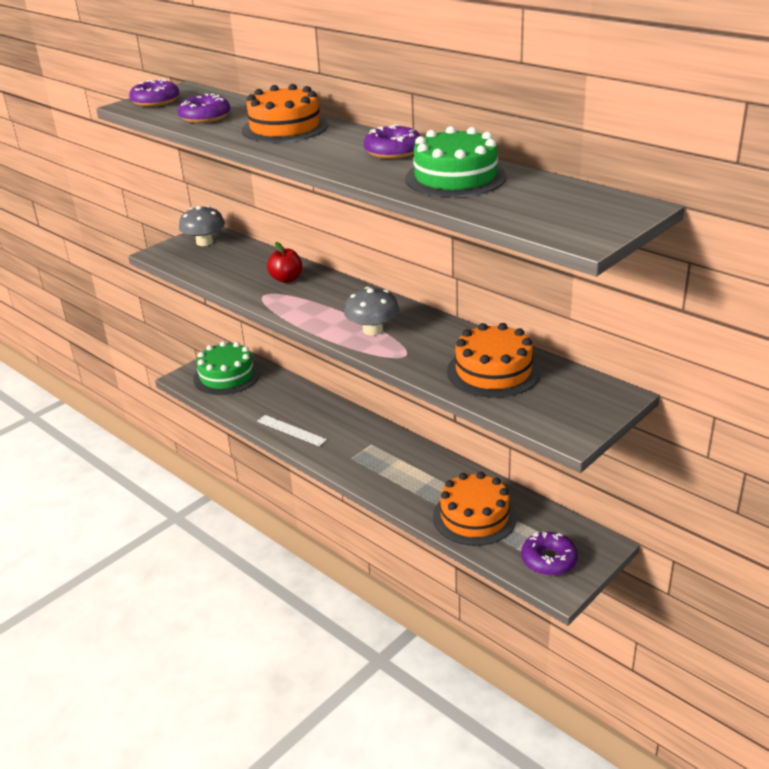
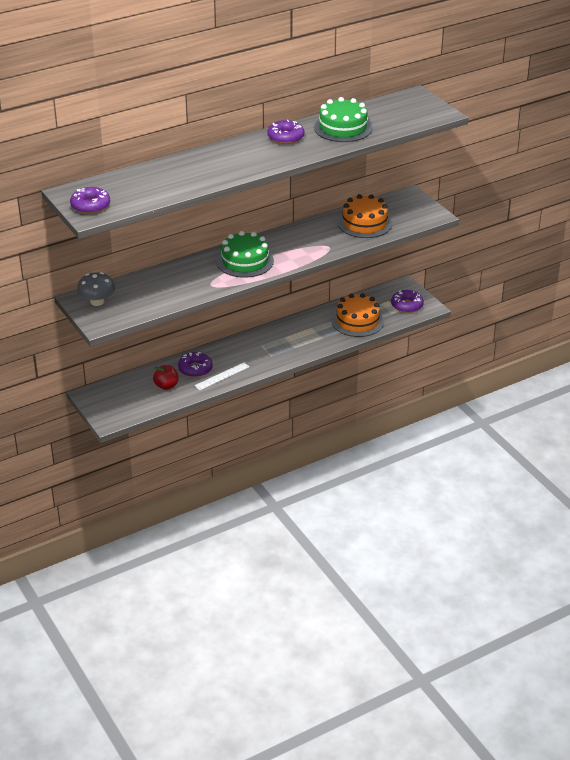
camera: 75 degrees left, 5 degrees up
purple donut [178,94,230,123] -> purple donut moved to [178,352,213,377]
green cake [193,341,260,395] -> green cake moved to [217,231,274,278]
orange cake [242,84,328,143] -> none
red apple [267,242,302,283] -> red apple moved to [153,365,179,390]
grey mushroom [344,287,399,336] -> none

